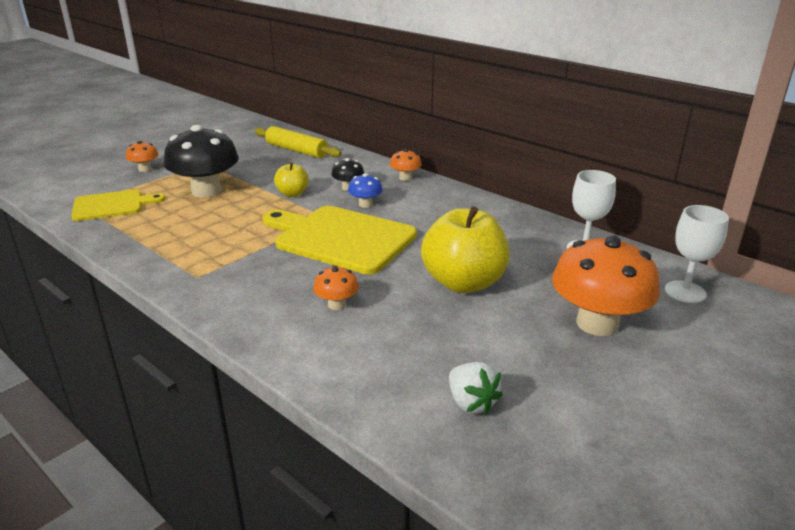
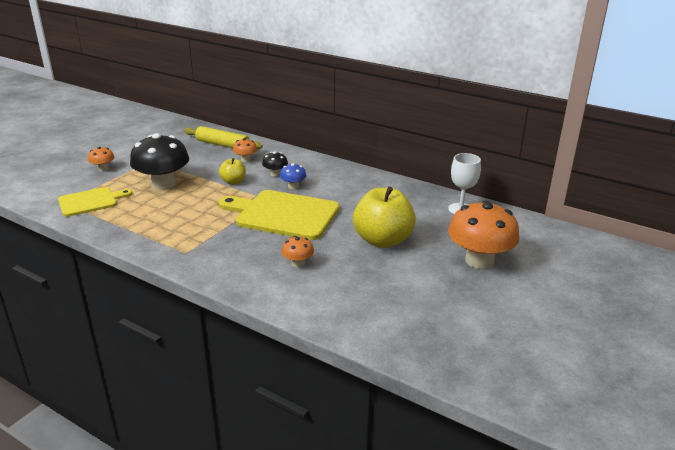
camera: 10 degrees left, 0 degrees up
orange mushroom [390,149,422,181] -> orange mushroom moved to [233,138,257,162]
white strawberry [449,362,503,415] -> none
white goblet [665,205,729,303] -> none

